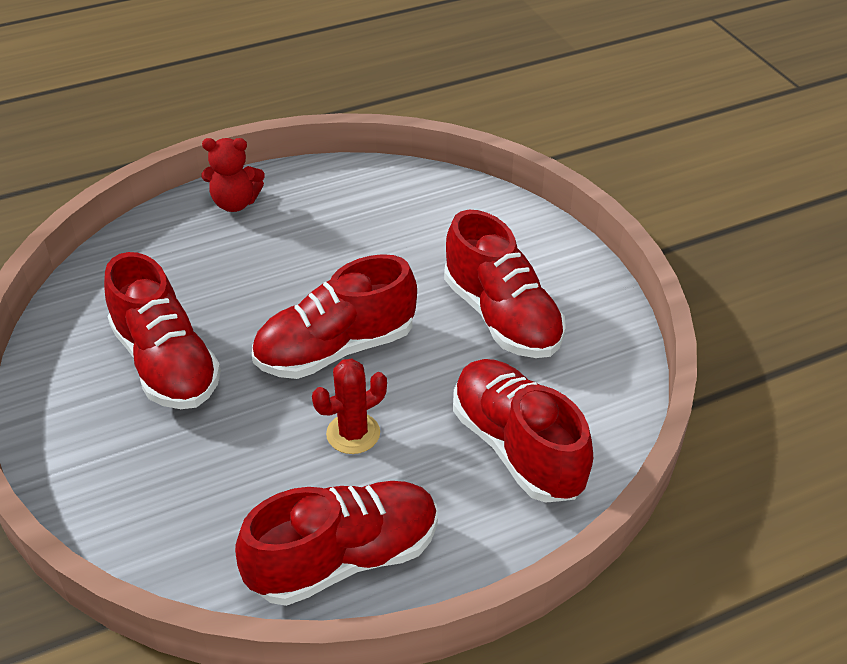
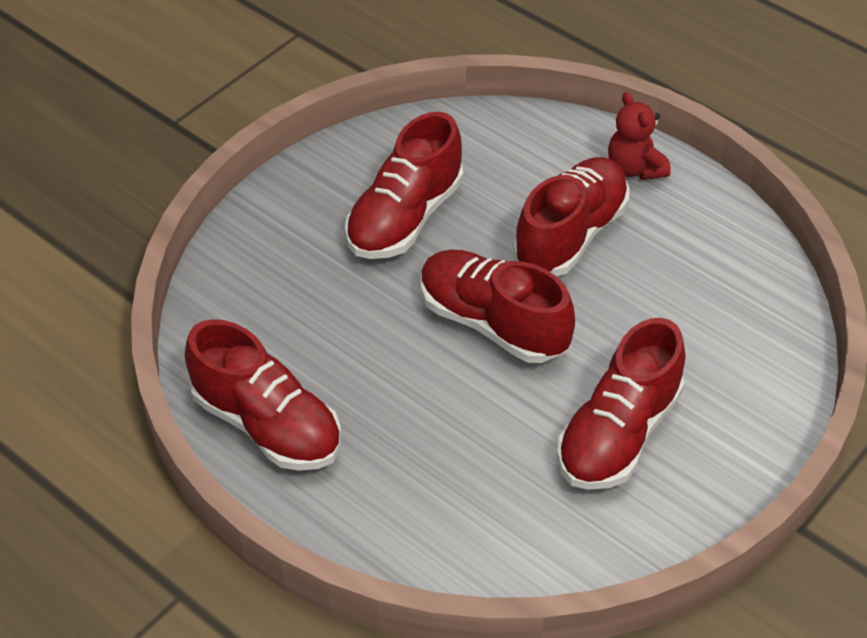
camera: 65 degrees right, 5 degrees up
red cactus [312,359,387,454] -> none
red shoe [453,359,593,503] -> red shoe moved to [513,157,629,276]

